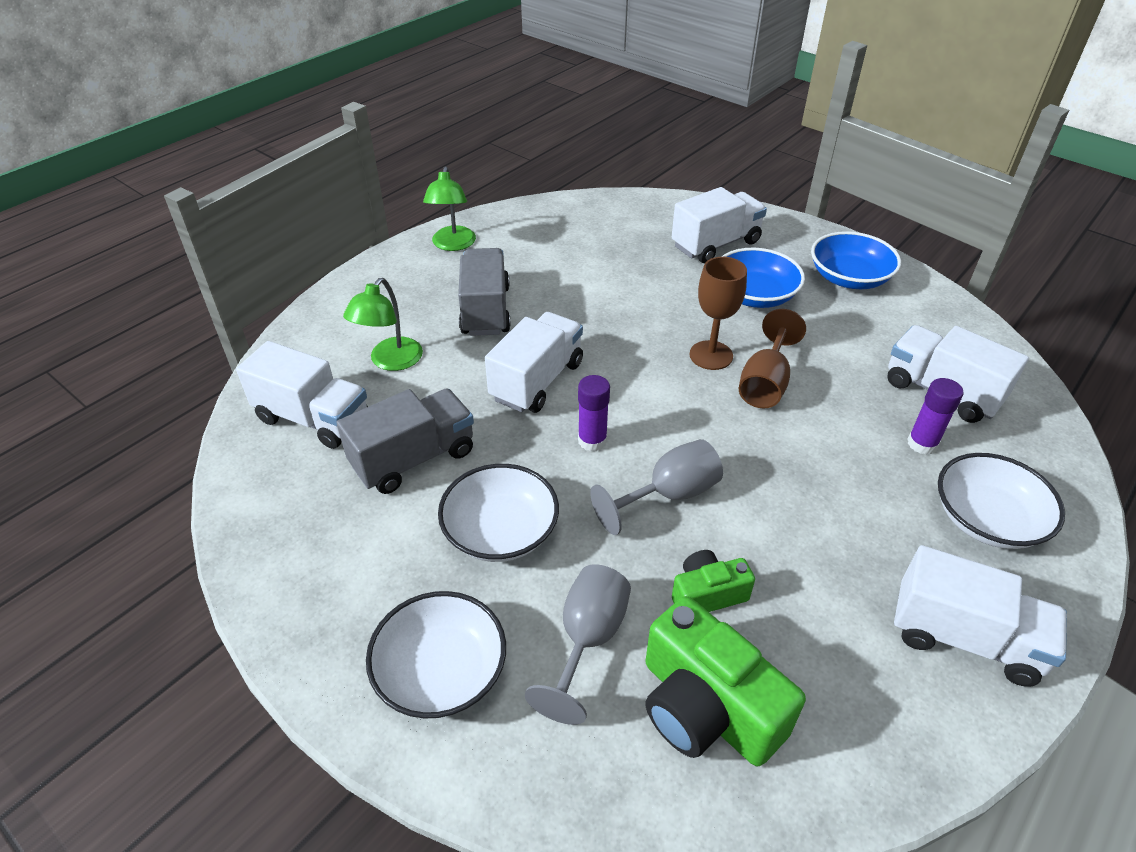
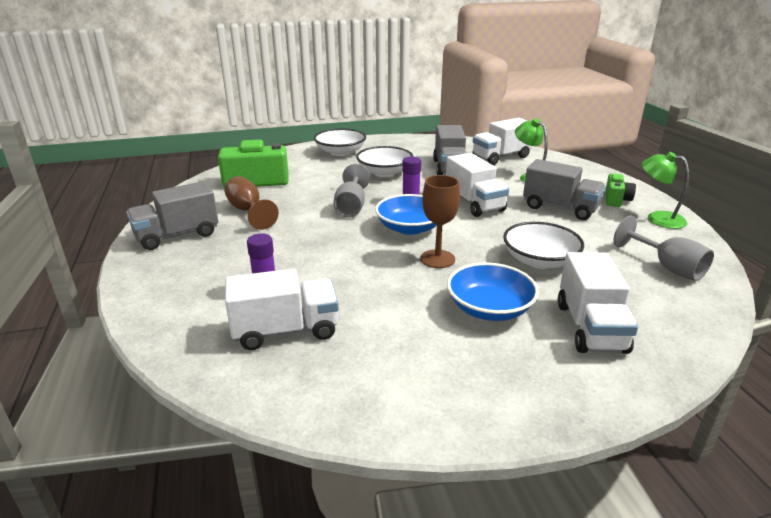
camera: 125 degrees right, 15 degrees down
grey goblet [525,564,631,725] -> grey goblet moved to [613,215,714,281]
green camera [672,550,755,612] -> green camera moved to [605,173,636,207]
brown goblet [739,309,806,409] -> brown goblet moved to [224,176,279,230]
blue bowl [811,231,901,289] -> blue bowl moved to [375,194,437,235]
white truck [894,545,1067,687] -> grey truck [126,181,218,250]
white bowl [938,453,1065,549] -> white bowl moved to [503,222,584,269]

